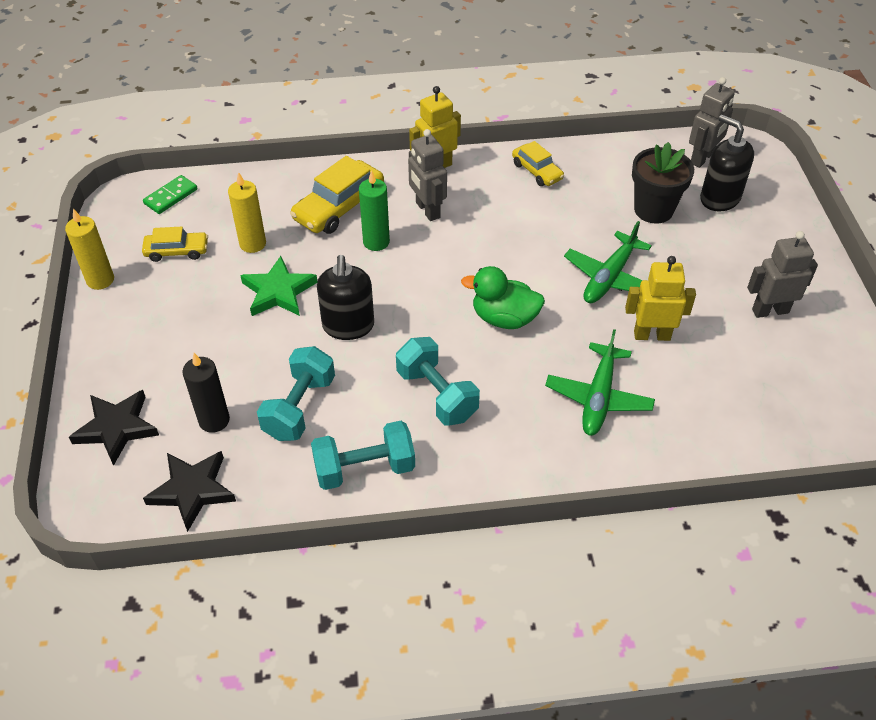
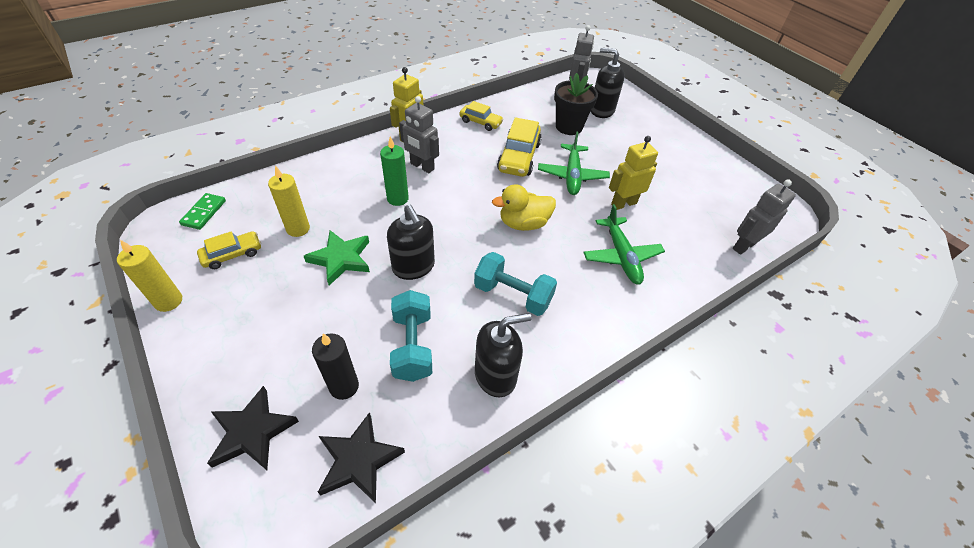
camera: 30 degrees left, 0 degrees up
yellow car [290,156,384,234] -> yellow car moved to [497,117,542,177]
turquoise dumbbell [311,421,415,490] -> black soap dispenser [475,313,532,397]
green duck [461,266,545,329] -> yellow duck [492,184,556,231]
grey robot [747,231,818,318] -> grey robot moved to [733,180,796,255]

